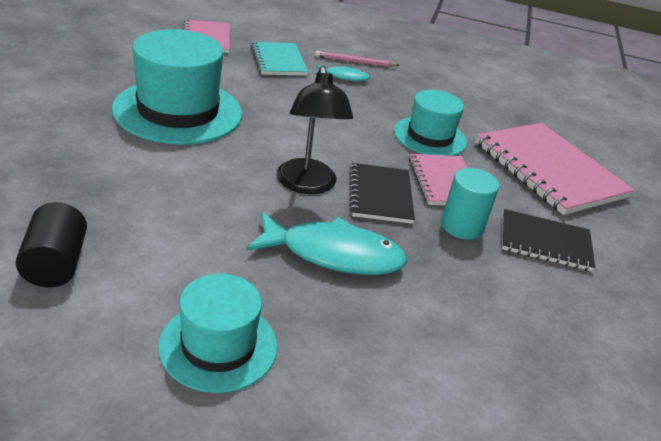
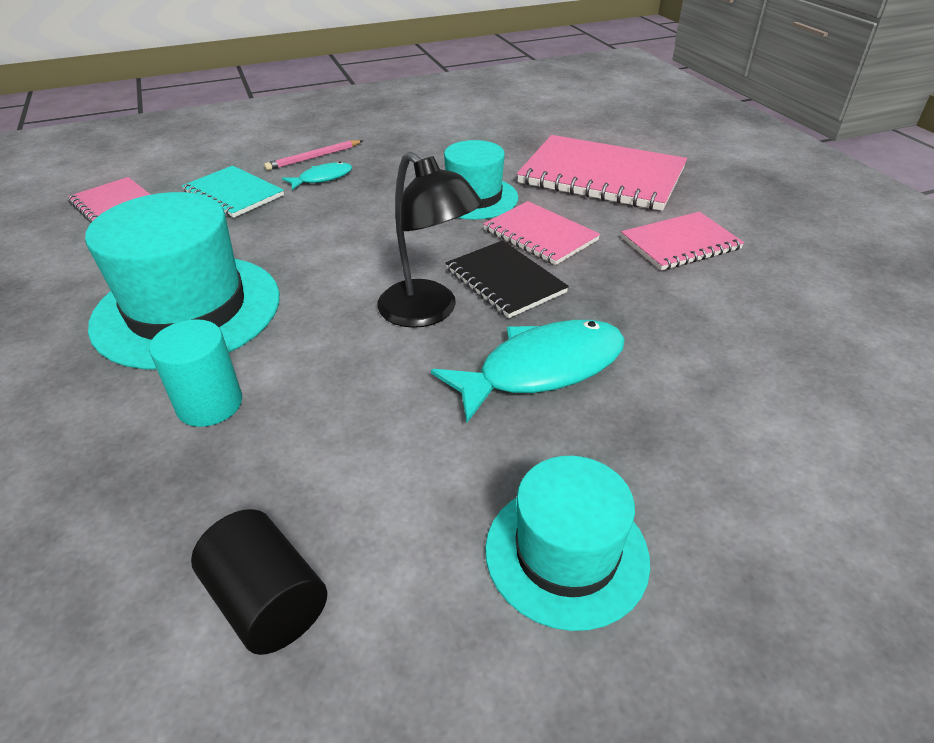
camera: 30 degrees left, 5 degrees up
turquoise cylinder [441,168,499,240] -> turquoise cylinder moved to [149,319,242,427]
black notebook [502,209,595,271] -> pink notebook [621,212,744,271]

